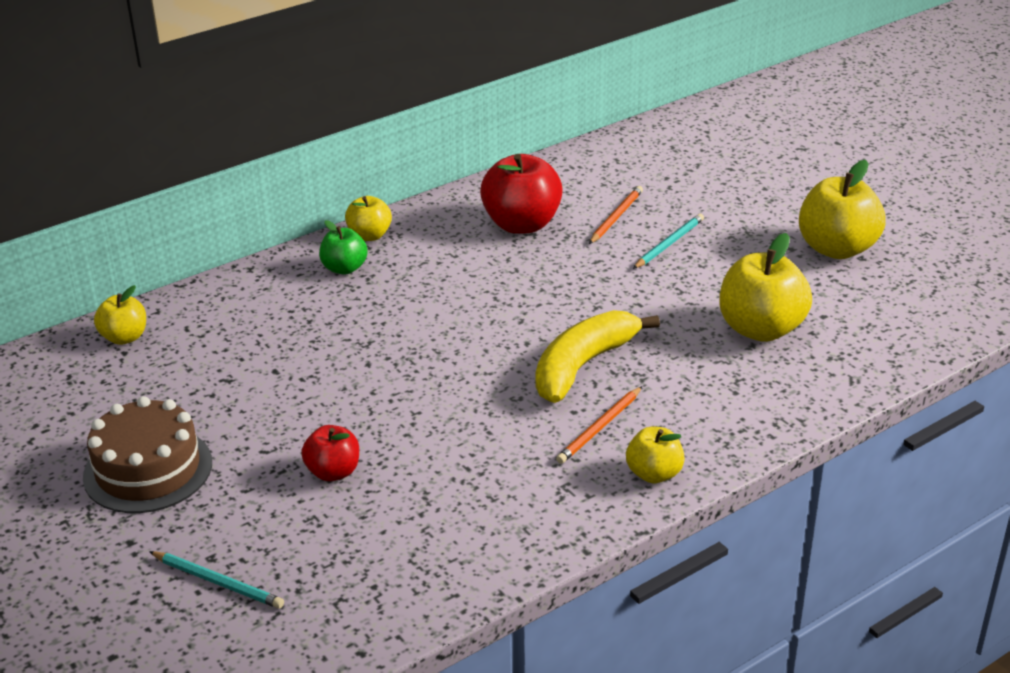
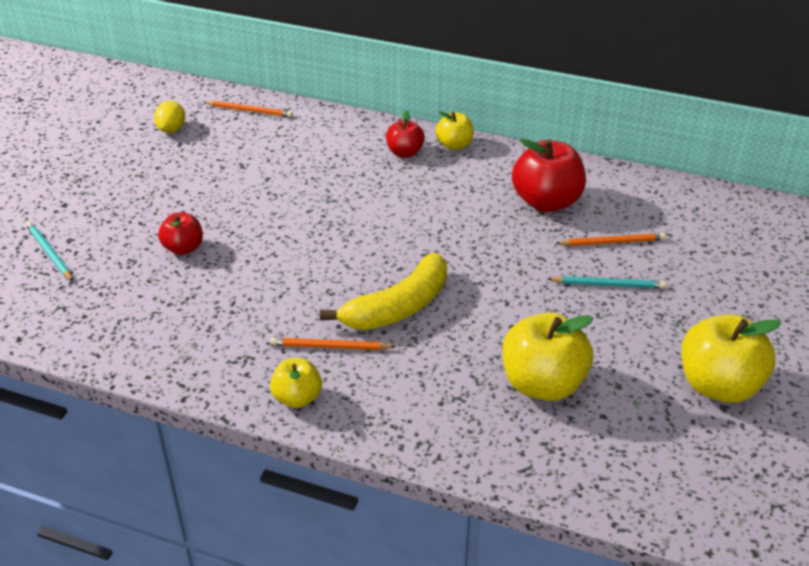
camera: 55 degrees right, 5 degrees up
brown cake [83,396,212,513] -> none
yellow apple [94,285,146,345] -> orange pencil [204,100,293,117]
turquoise pencil [149,551,284,609] -> turquoise pencil turned 150 degrees clockwise [26,221,73,281]
green apple [319,220,368,274] -> red apple [386,110,425,158]
yellow banana [535,310,660,403] -> yellow banana turned 135 degrees clockwise [320,253,447,330]
none -> yellow lemon [154,101,185,133]

